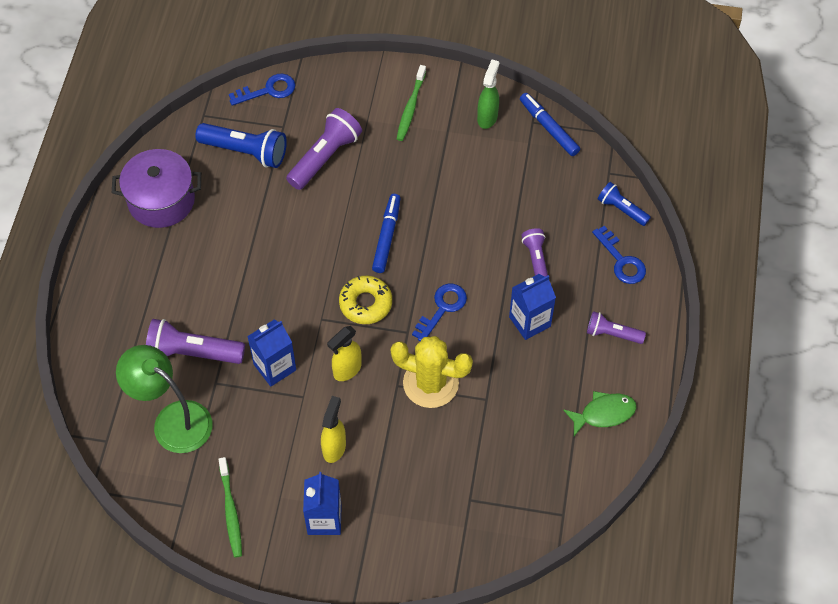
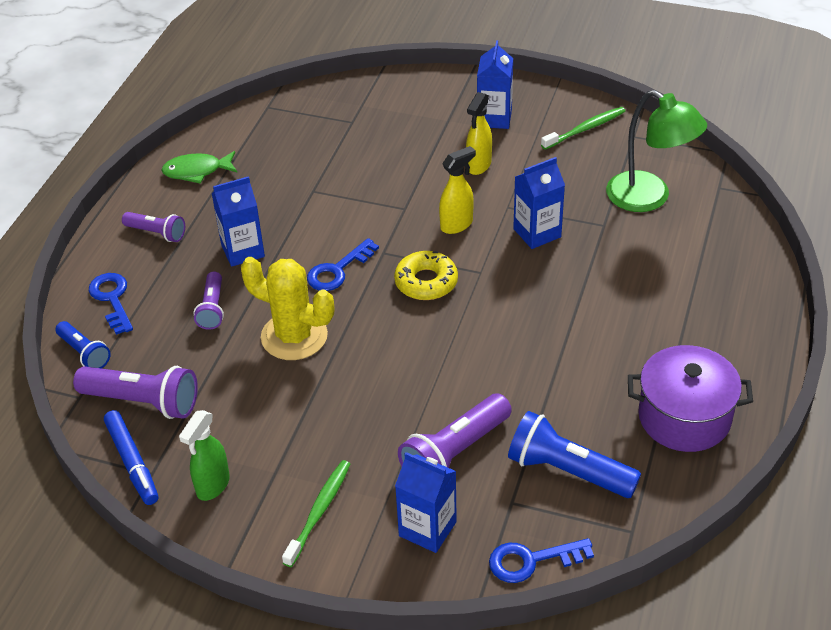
camera: 170 degrees left, 15 degrees down
purple flashlight [146,319,245,364] -> purple flashlight moved to [73,366,198,419]
green toothbrush [218,457,242,558] -> green toothbrush turned 60 degrees clockwise [541,107,625,150]
blue marker [372,194,401,273] -> none
yellow cactus [391,336,473,408] -> yellow cactus moved to [241,257,334,360]
none -> blue carton [395,452,457,553]

